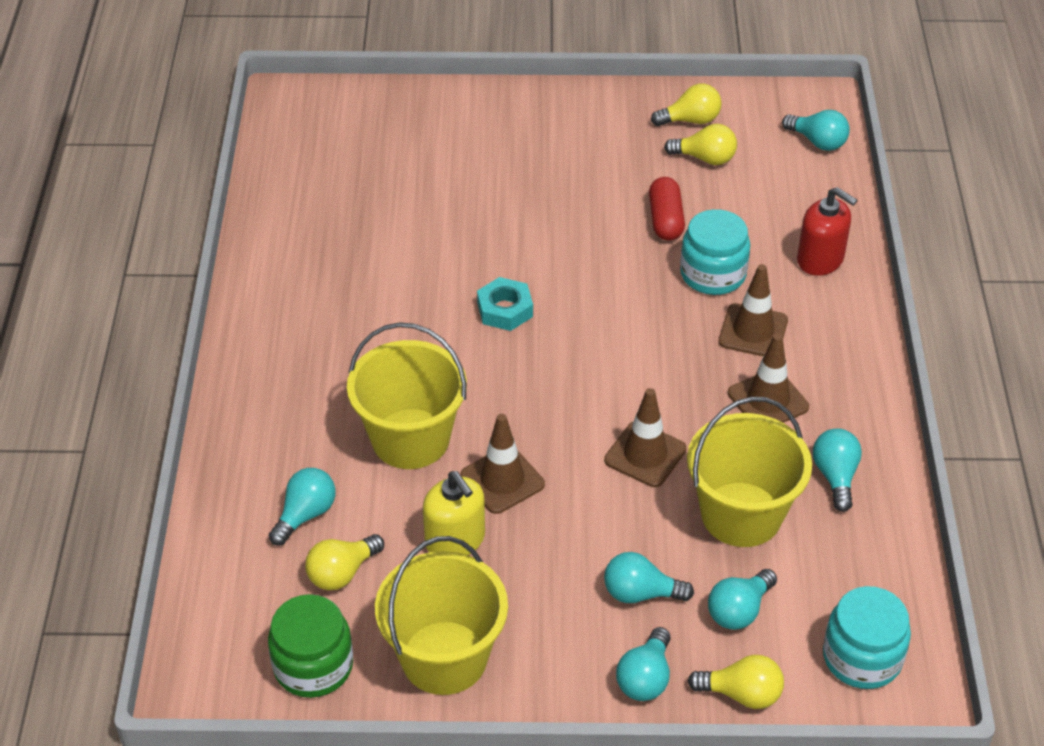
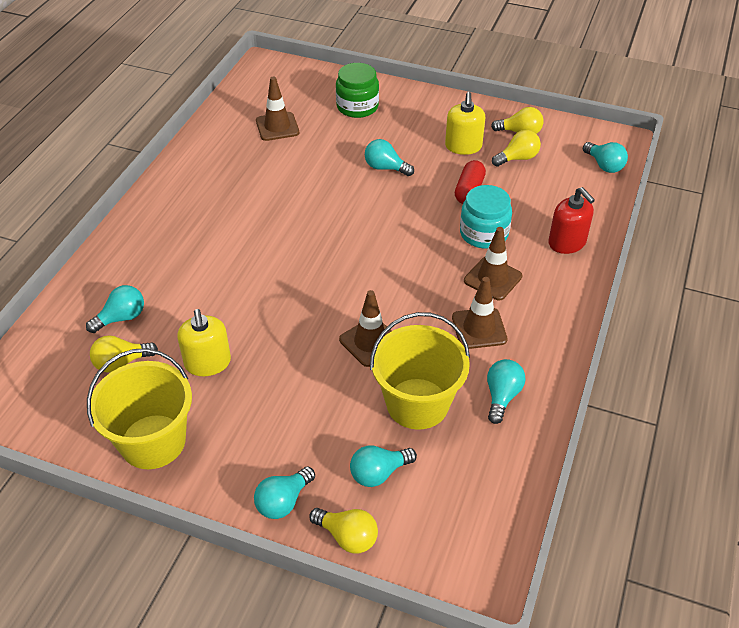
camera: 20 degrees right, 0 degrees up
green jar [268,594,353,698] -> green jar moved to [336,63,379,118]
yellow bucket [347,322,467,469] -> none
brown traffic cone [460,414,545,514] -> brown traffic cone moved to [256,77,299,141]
turquoise nut [477,277,533,331] -> none
turquoise light bulb [604,552,694,603] -> turquoise light bulb moved to [365,139,414,176]
yellow light bulb [664,124,737,165] -> yellow light bulb turned 60 degrees counterclockwise [492,130,541,167]
turquoise jar [823,586,911,689] -> none
none -> yellow soap dispenser [445,92,486,155]

